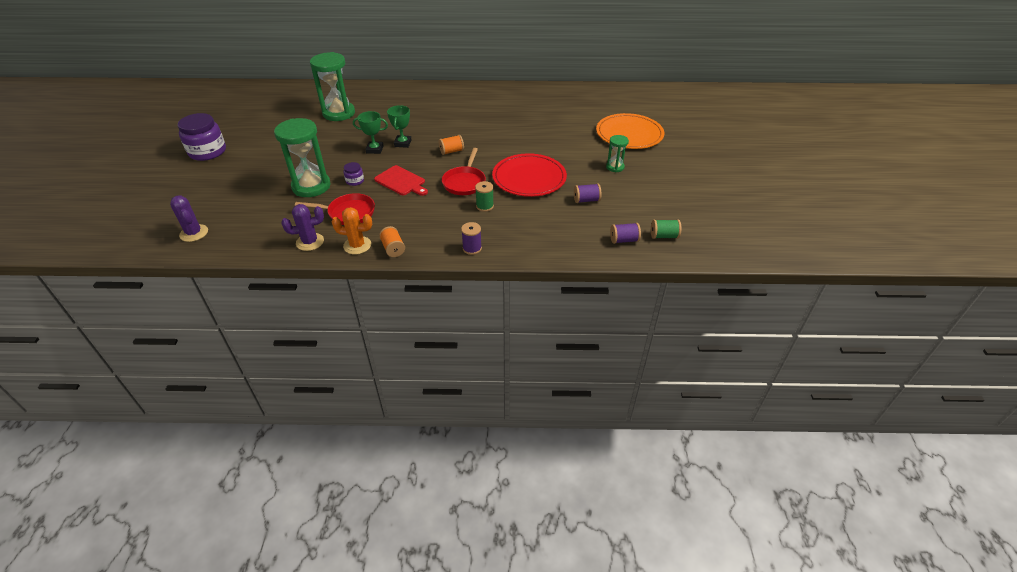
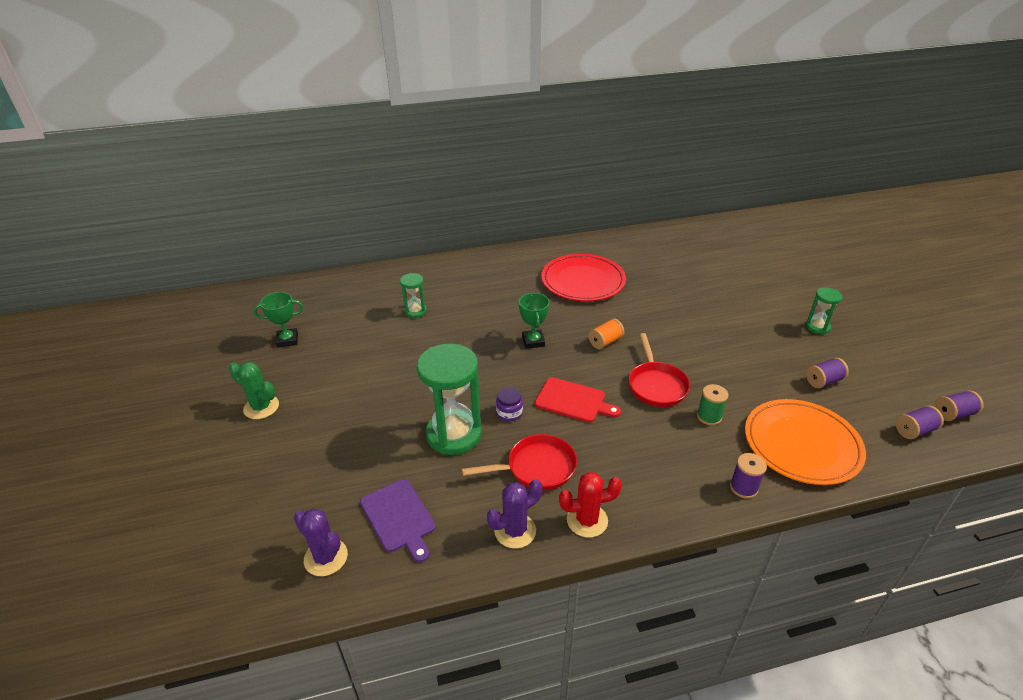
camera: 15 degrees left, 5 degrees down
purple jar [178,113,226,161] -> green cactus [229,362,279,419]
green hourglass [310,52,355,121] -> green hourglass [400,273,427,318], size x0.50
orange cactus [332,207,372,254] -> red cactus [559,472,622,538]
green trophy [353,111,388,154] -> green trophy moved to [253,292,303,348]
orange spool [379,226,405,257] -> none
red plate [492,153,567,197] -> red plate moved to [541,254,626,301]
orange plate [596,113,664,149] -> orange plate moved to [745,399,866,485]
green spool [651,219,681,239] -> purple spool [935,390,984,421]
none -> purple cutting board [360,479,436,562]

